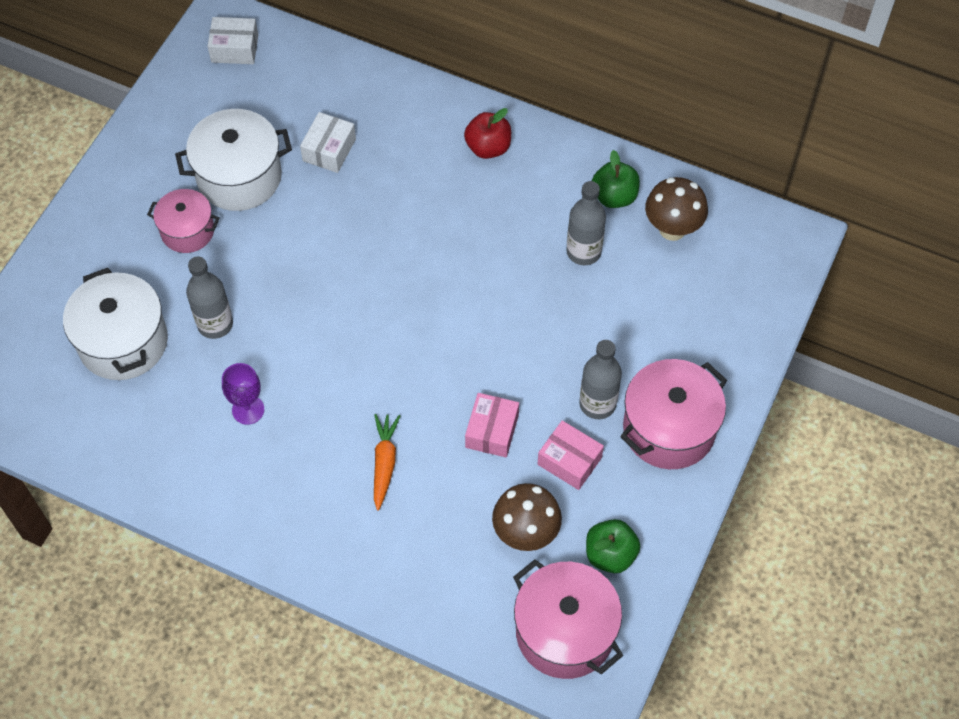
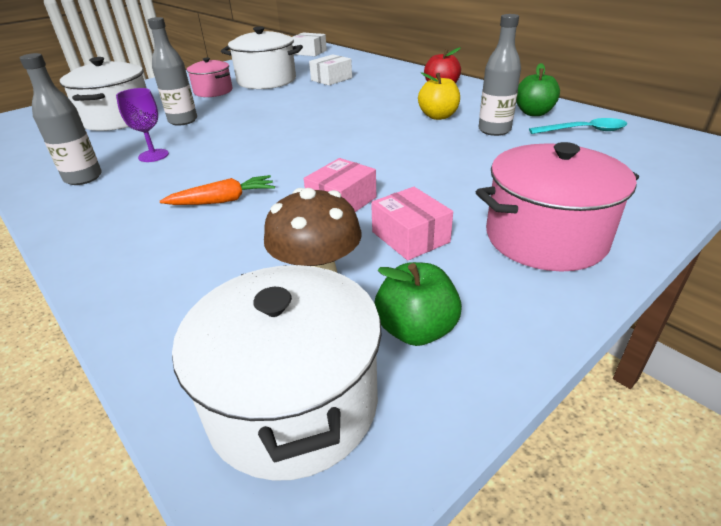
camera: 25 degrees right, 25 degrees down
orange carrot [374,414,400,511] -> orange carrot turned 45 degrees clockwise [160,175,275,205]
pink pot [513,559,623,679] -> white pot [172,265,382,481]
grey bottle [579,340,622,419] -> grey bottle moved to [20,53,102,185]
brown mushroom [645,177,708,241] -> turquoise spoon [529,118,627,134]
none -> yellow apple [418,72,460,120]

